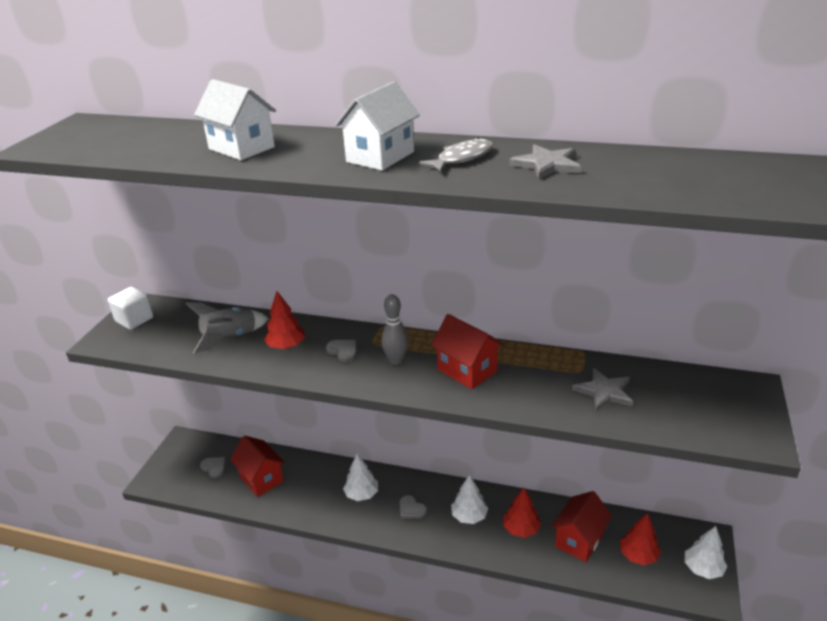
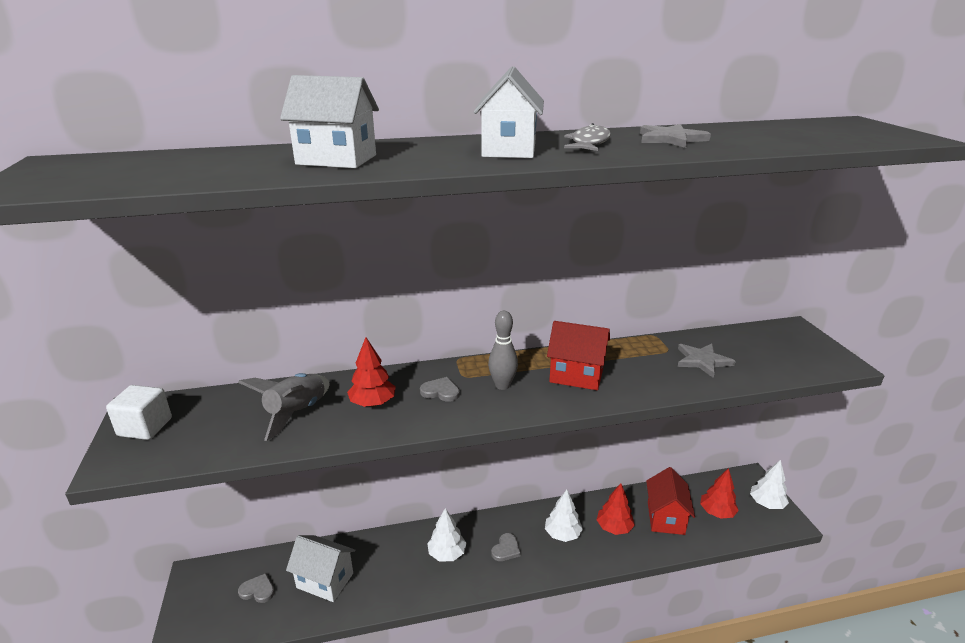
camera: 30 degrees left, 5 degrees down
red house [230,436,285,497] -> white house [286,535,355,602]
grey heart [399,495,427,519] -> grey heart turned 75 degrees counterclockwise [491,533,521,561]

